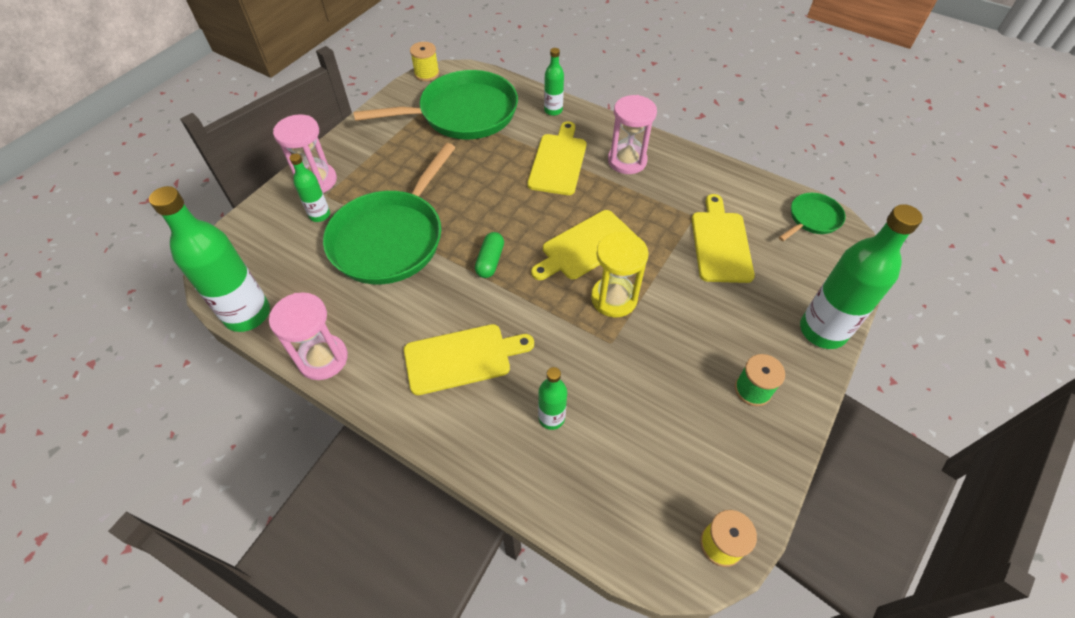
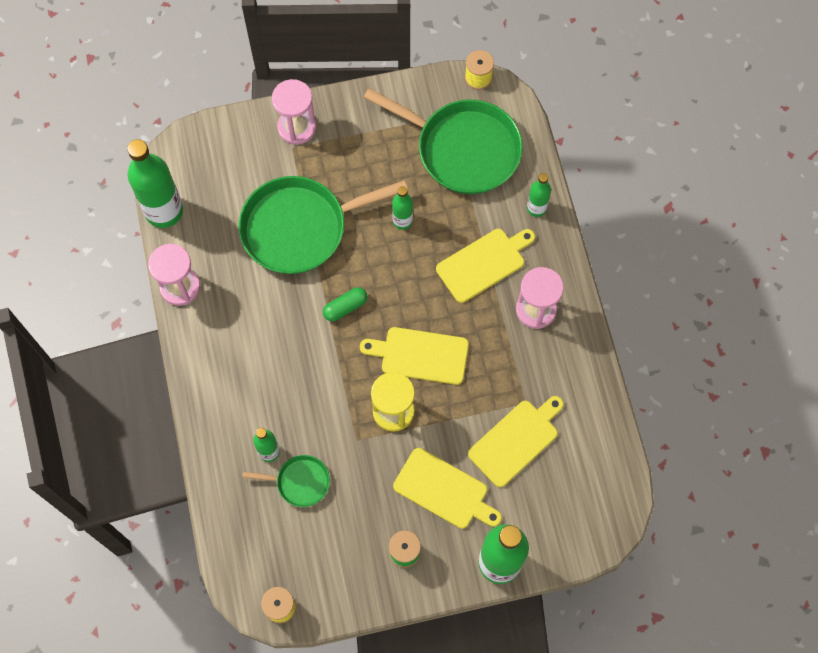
camera: 45 degrees right, 15 degrees up
green bottle [289,153,330,222] -> green bottle moved to [392,186,413,230]
yellow cutting board [404,324,534,395] -> yellow cutting board moved to [393,448,502,529]
green pan [779,193,845,241] -> green pan moved to [242,455,330,507]

